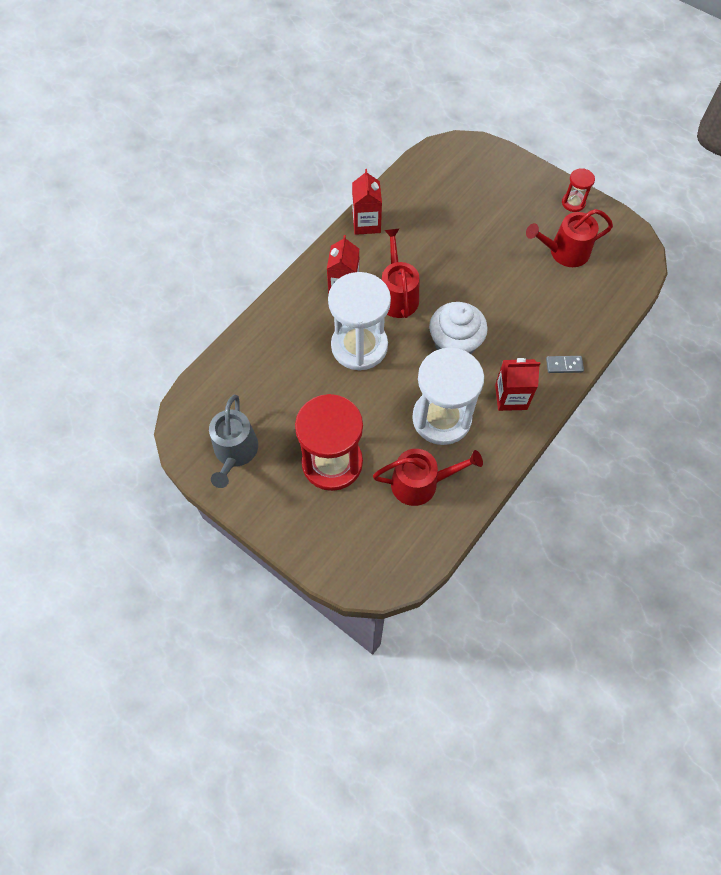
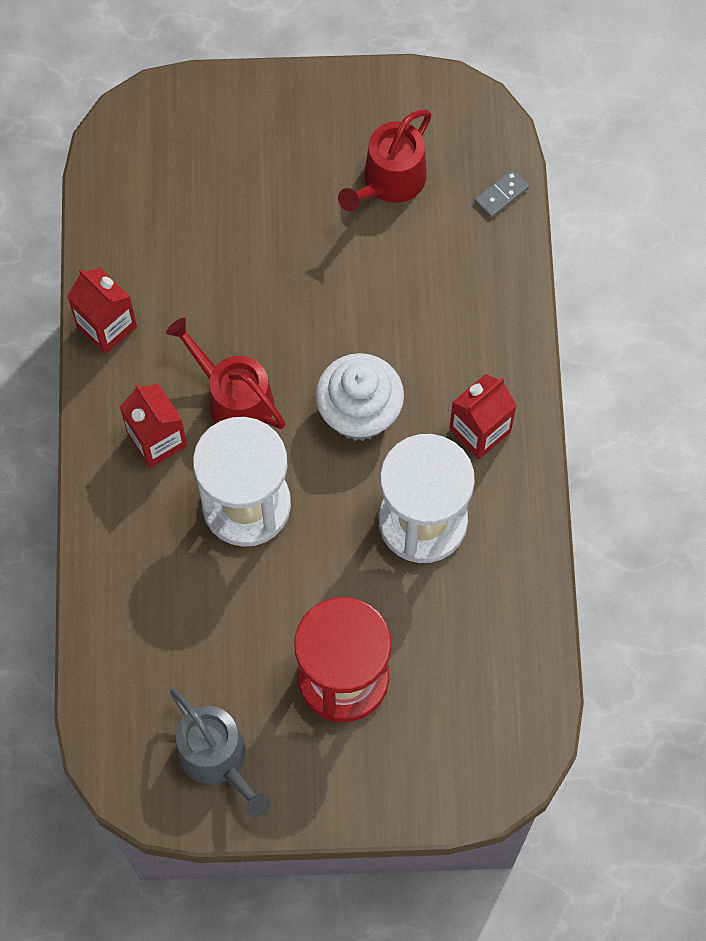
camera: 40 degrees left, 5 degrees up
red watering can [373,449,483,506] -> none
grey domino [546,356,584,373] -> grey domino moved to [474,169,529,218]
red hourglass [562,168,595,212] -> none

